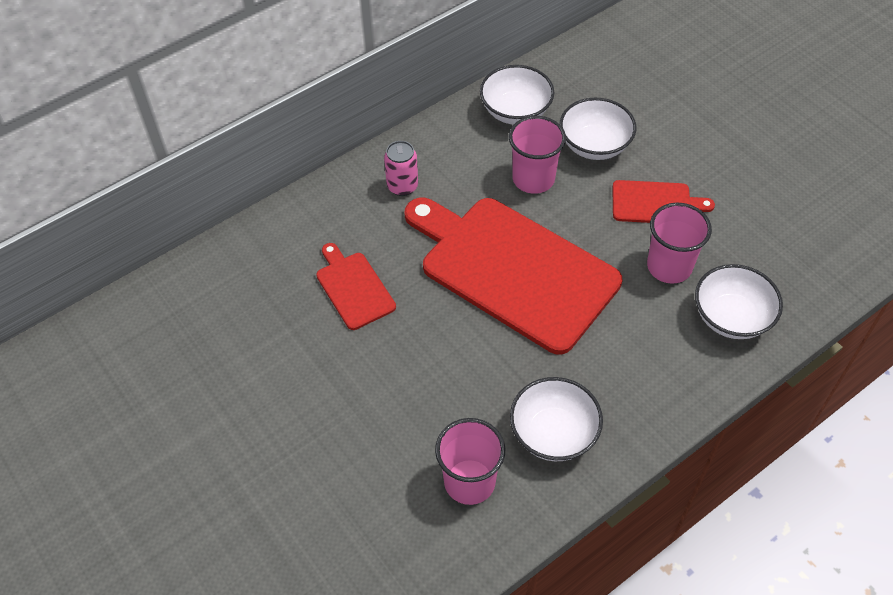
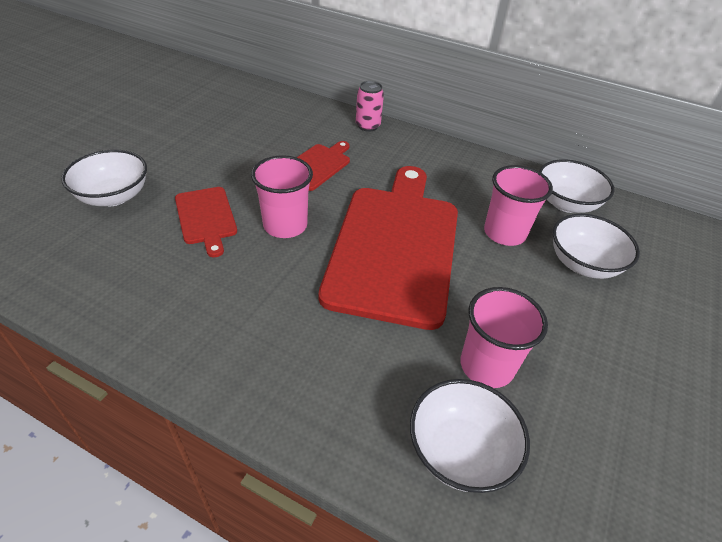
camera: 60 degrees right, 10 degrees down
pink can [384,141,418,196] -> pink can moved to [356,81,384,132]
pink cup [435,418,505,505] -> pink cup moved to [251,155,313,238]
white bowl [510,377,603,461] -> white bowl moved to [61,150,147,206]
red cutting board [612,180,715,223] -> red cutting board moved to [175,187,237,257]

